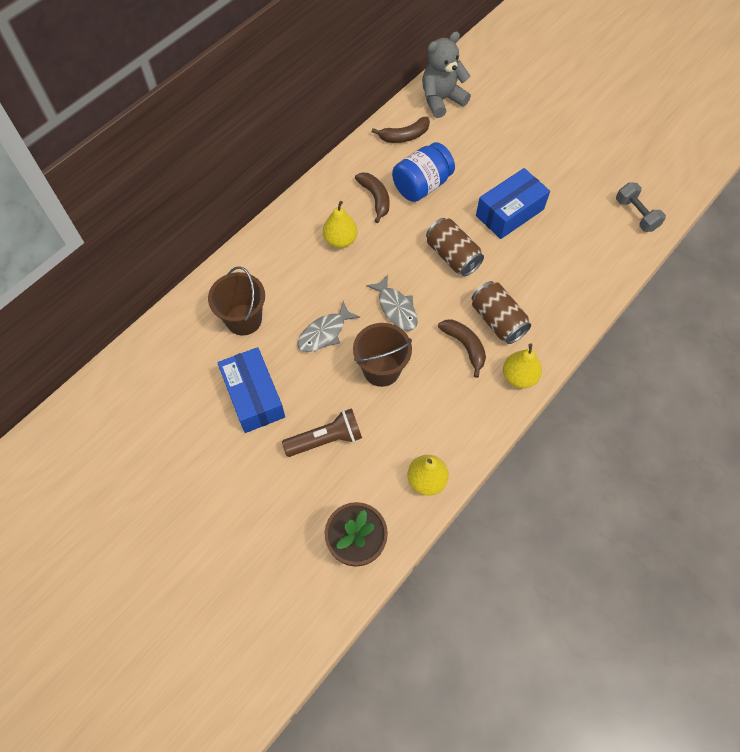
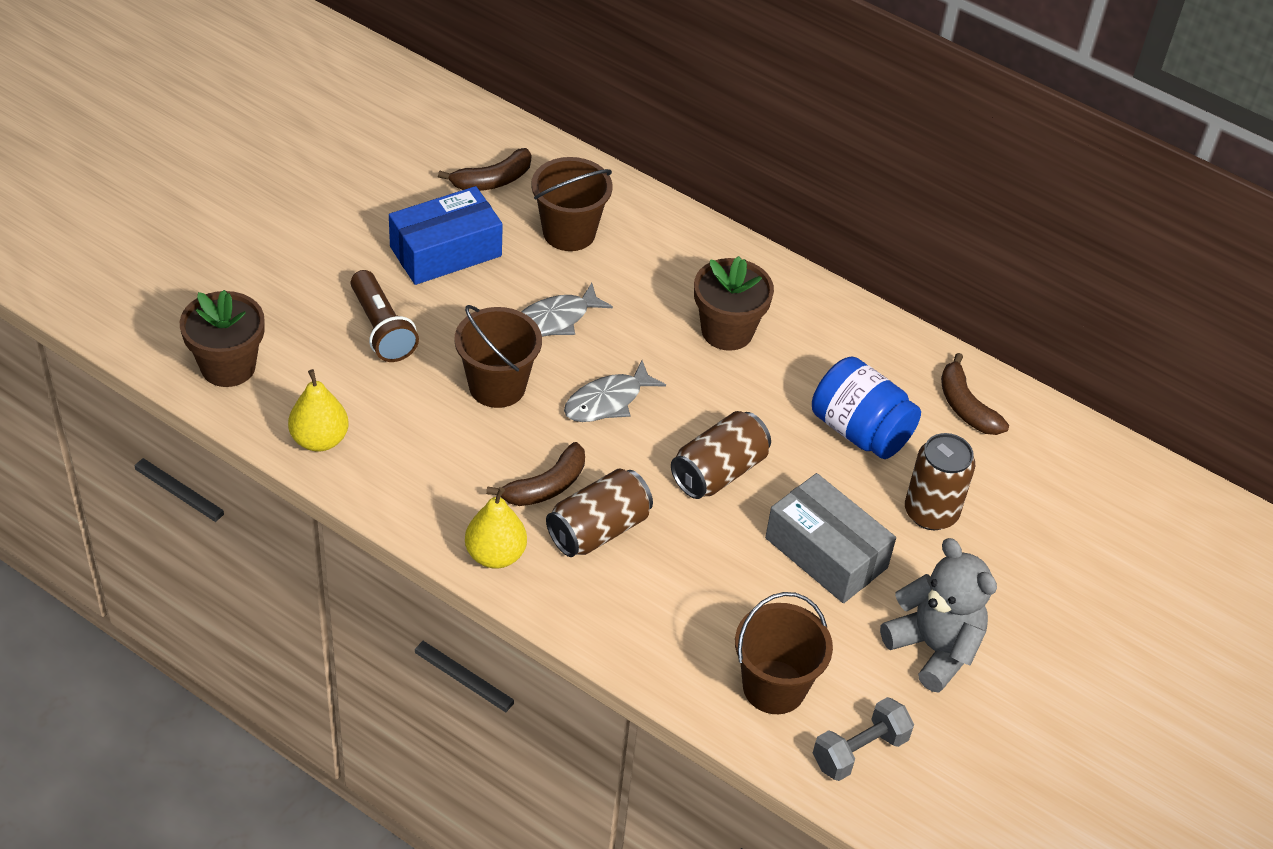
camera: 80 degrees right, 15 degrees down
grey fish [297,301,360,352] -> grey fish turned 75 degrees counterclockwise [521,283,613,337]
yellow pear [323,201,358,248] -> brown flower pot [694,256,774,351]
brown banana [355,172,390,223] -> brown banana moved to [438,148,531,191]
grey teddy bear [422,32,471,118] -> grey teddy bear moved to [880,538,997,693]
blue box [476,168,550,239] -> grey box [765,473,896,603]
none -> brown bucket [735,592,833,714]
none -> brown can [905,433,975,530]

